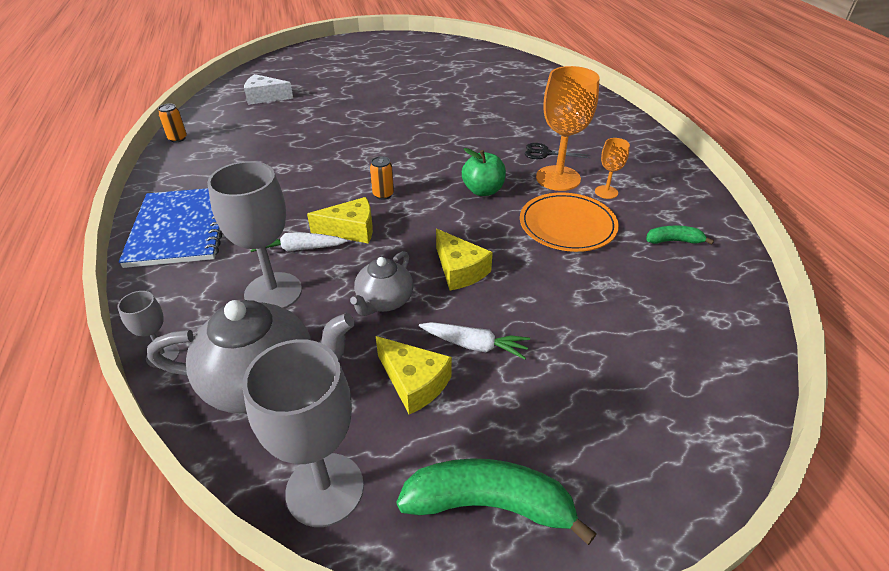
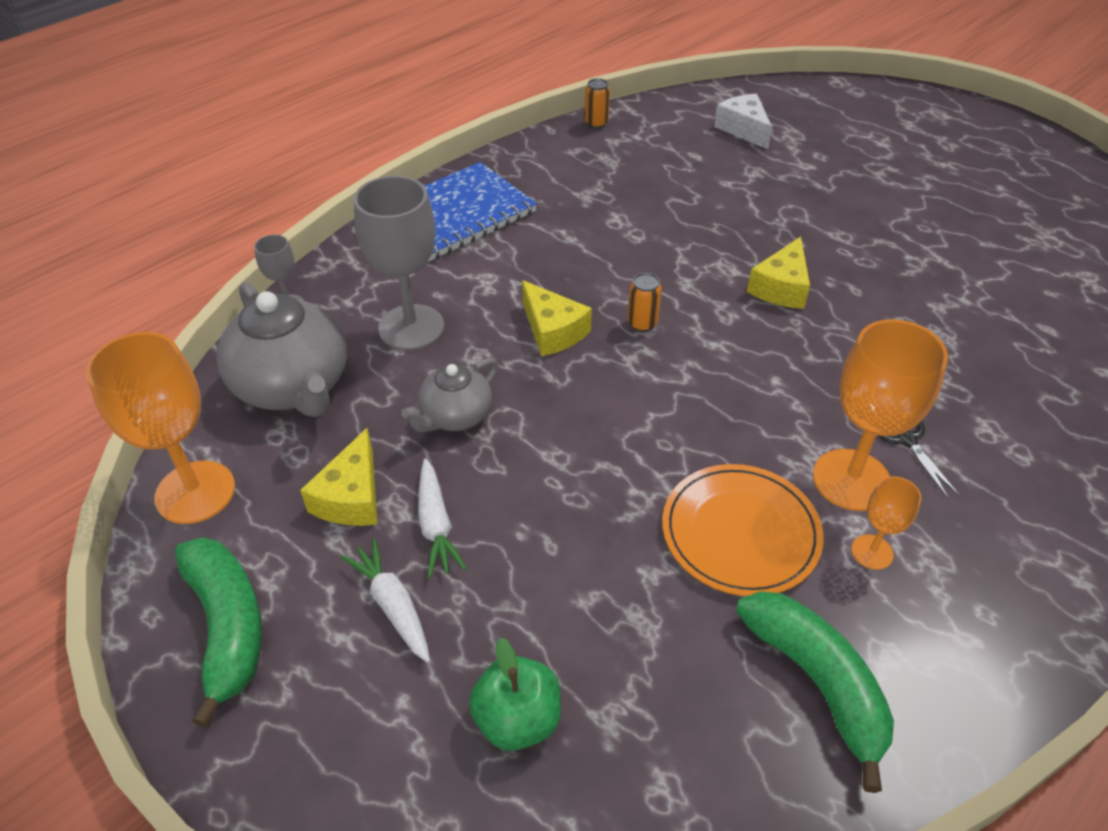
camera: 60 degrees right, 5 degrees up
grey goblet [243,339,364,527] -> orange goblet [86,332,235,524]
white carrot [250,232,348,252] -> white carrot moved to [341,538,430,663]
grey teapot [350,251,413,316] -> grey teapot turned 45 degrees counterclockwise [401,358,498,432]
yellow cheese [436,229,493,290] -> yellow cheese moved to [747,237,810,309]
green apple [462,148,506,196] -> green apple moved to [469,637,561,751]
green banana [646,225,714,245] -> green banana [736,591,894,793], size x1.88

